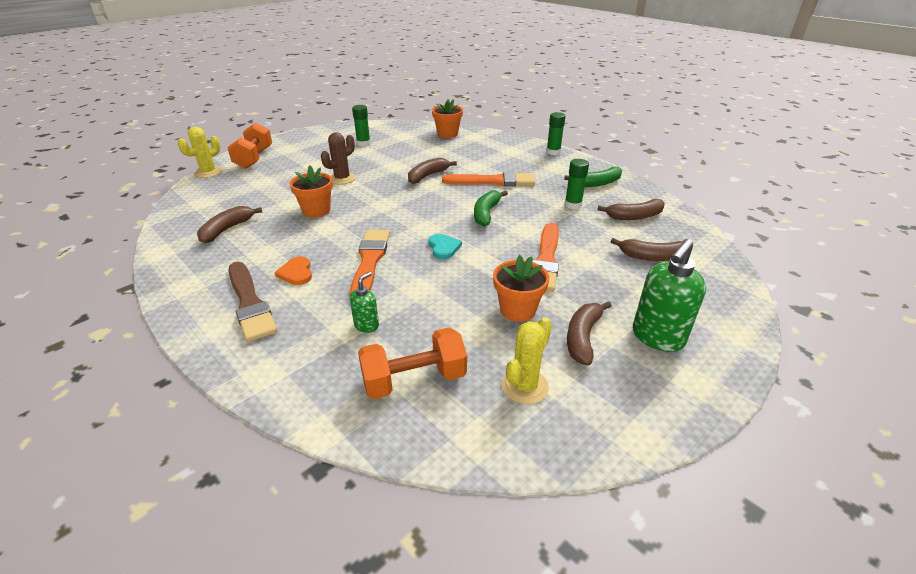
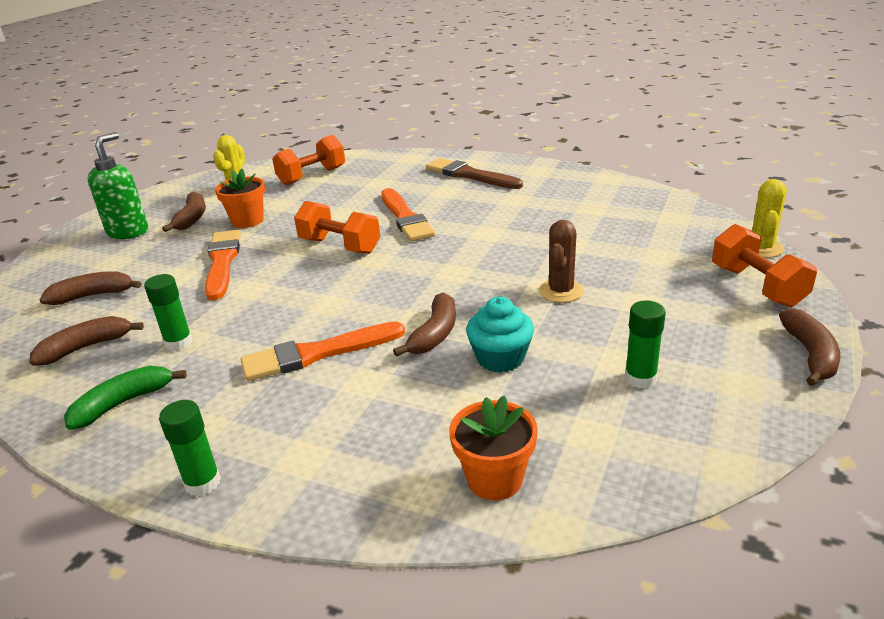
camera: 160 degrees right, 5 degrees down
brown banana [197,206,262,243] -> brown banana moved to [779,308,840,386]
orange heart [274,256,312,285] -> none
orange flower pot [289,165,333,218] -> none
green soap dispenser [350,271,379,333] -> none
turquoise heart [429,234,462,259] -> orange dumbbell [294,201,380,254]
green banana [474,190,508,227] -> none
none -> turquoise cupcake [466,297,534,373]

